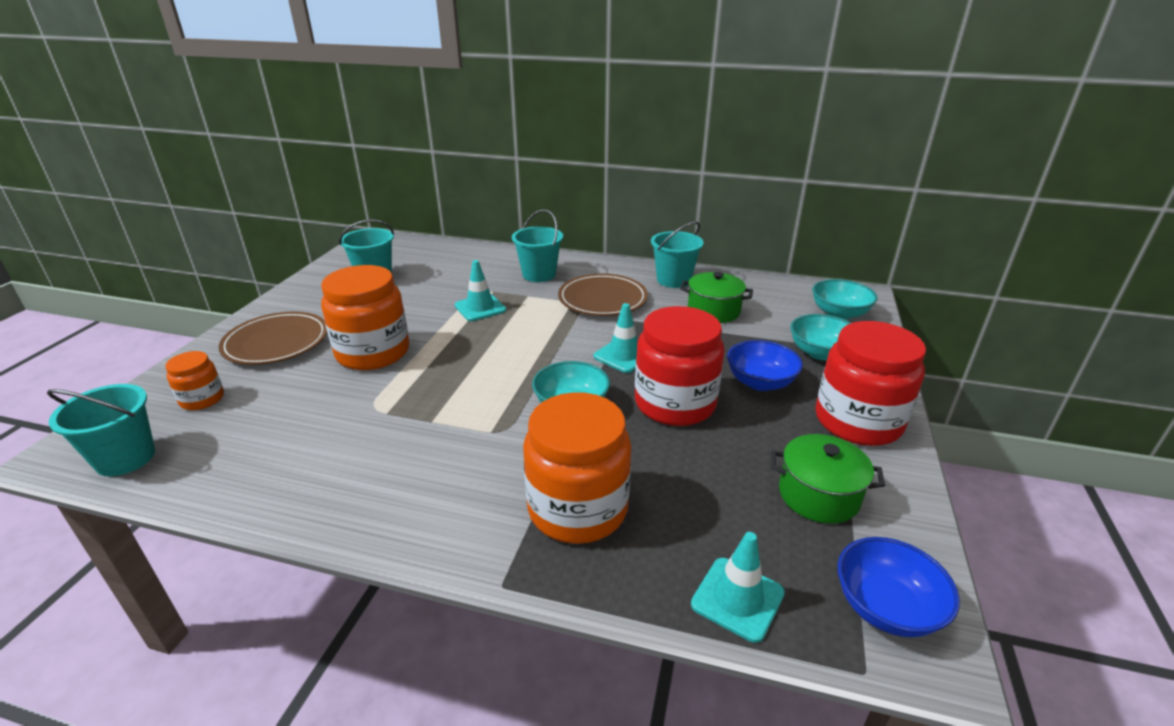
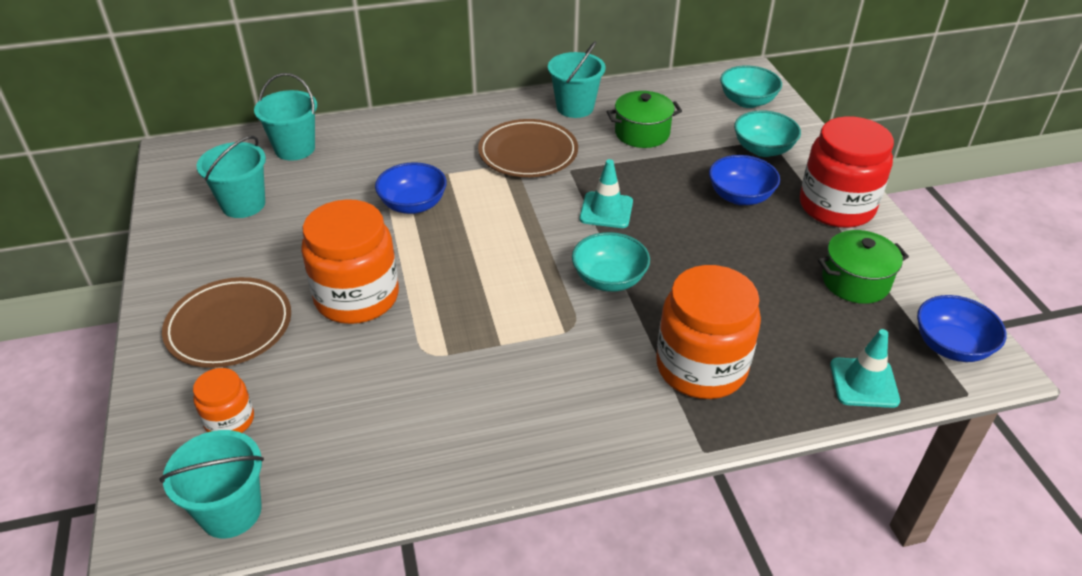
camera: 30 degrees left, 10 degrees up
turquoise traffic cone [455,260,506,321] -> blue bowl [375,162,447,214]
turquoise bucket [512,209,563,282] -> turquoise bucket moved to [254,73,317,161]
red jar [635,306,725,426] -> none

